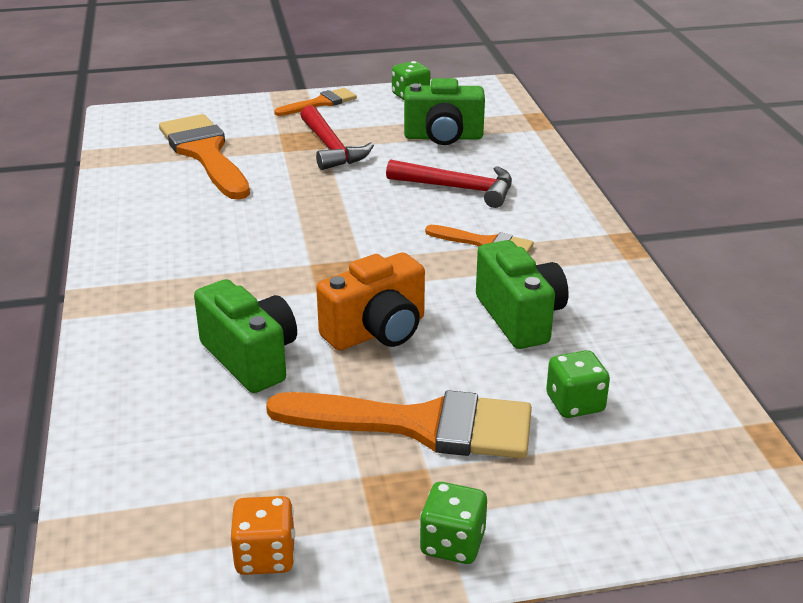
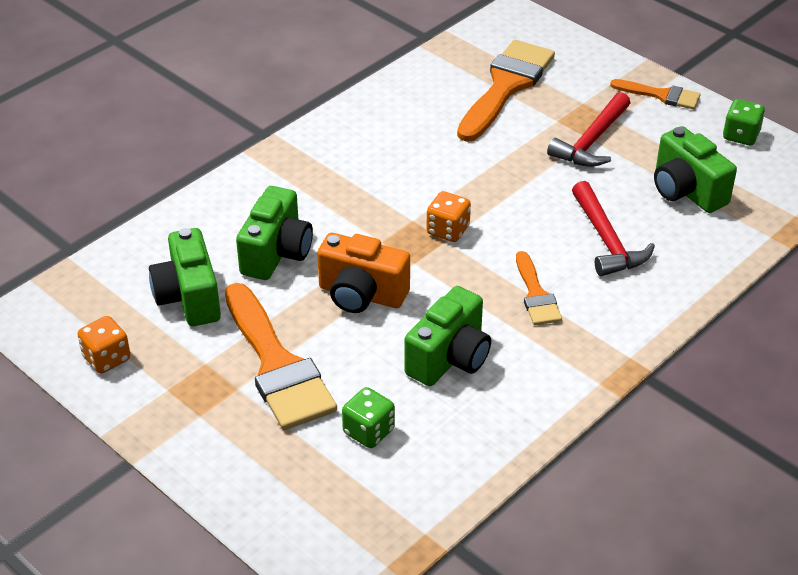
camera: 55 degrees right, 10 degrees up
green dice [419,482,487,564] -> none
none -> green camera [149,228,221,326]
none -> orange dice [426,191,471,242]

